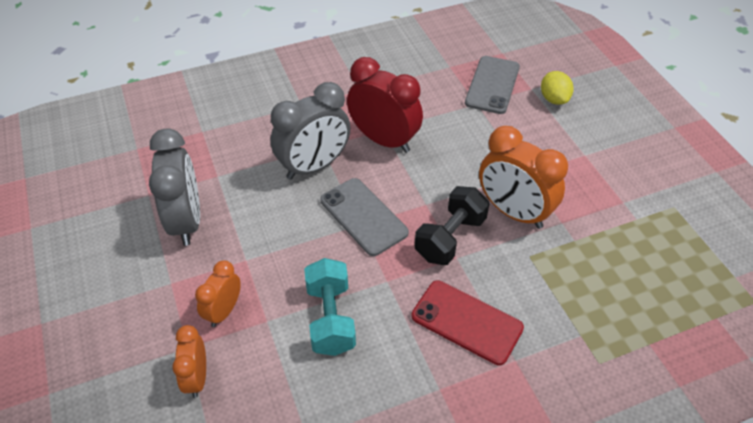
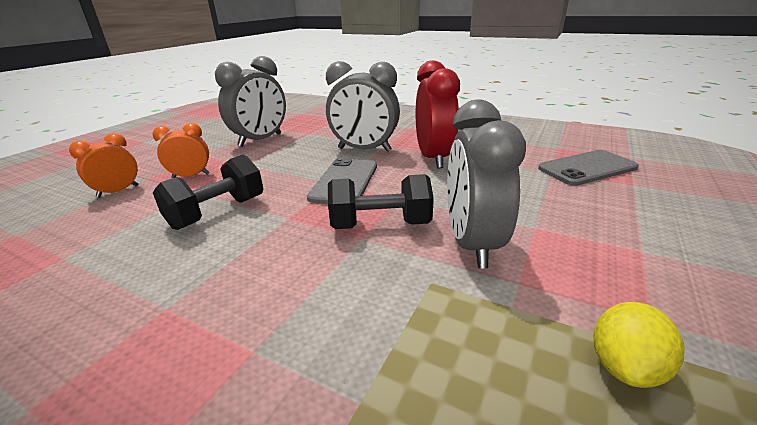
camera: 50 degrees right, 20 degrees down
turquoise dumbbell [304,258,356,356] -> black dumbbell [153,155,264,230]
red phone [411,280,524,365] -> none
orange clock [479,126,568,229] -> grey clock [447,99,526,268]
yellow lemon [541,71,574,105] -> yellow lemon moved to [593,302,685,388]

